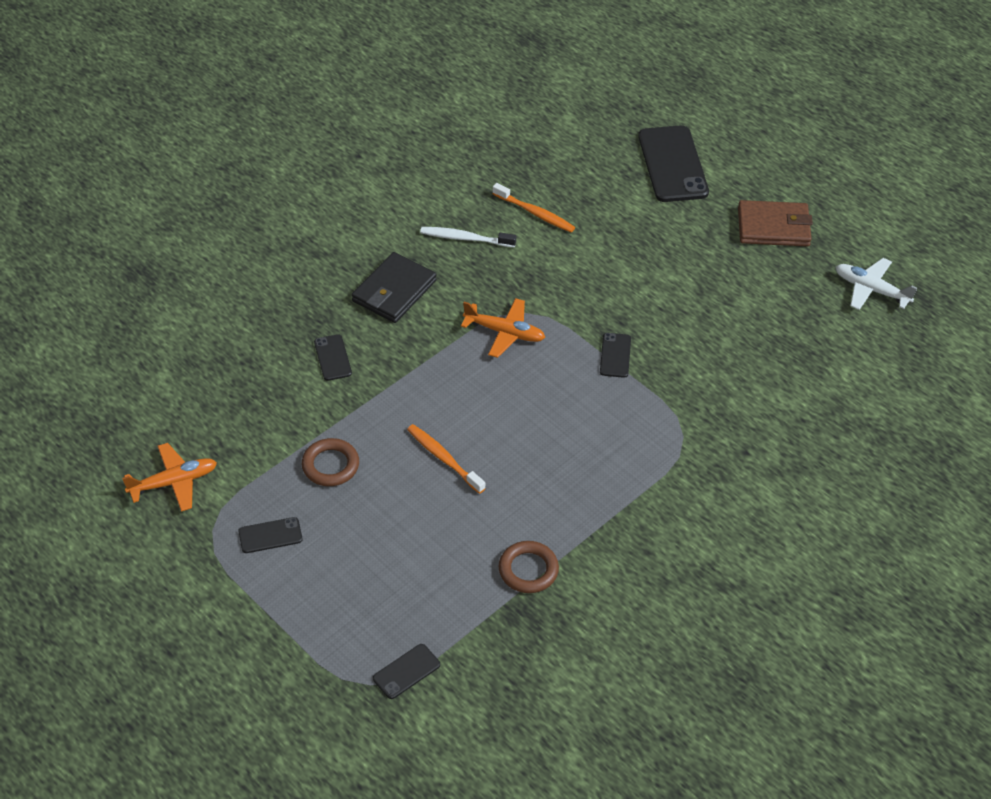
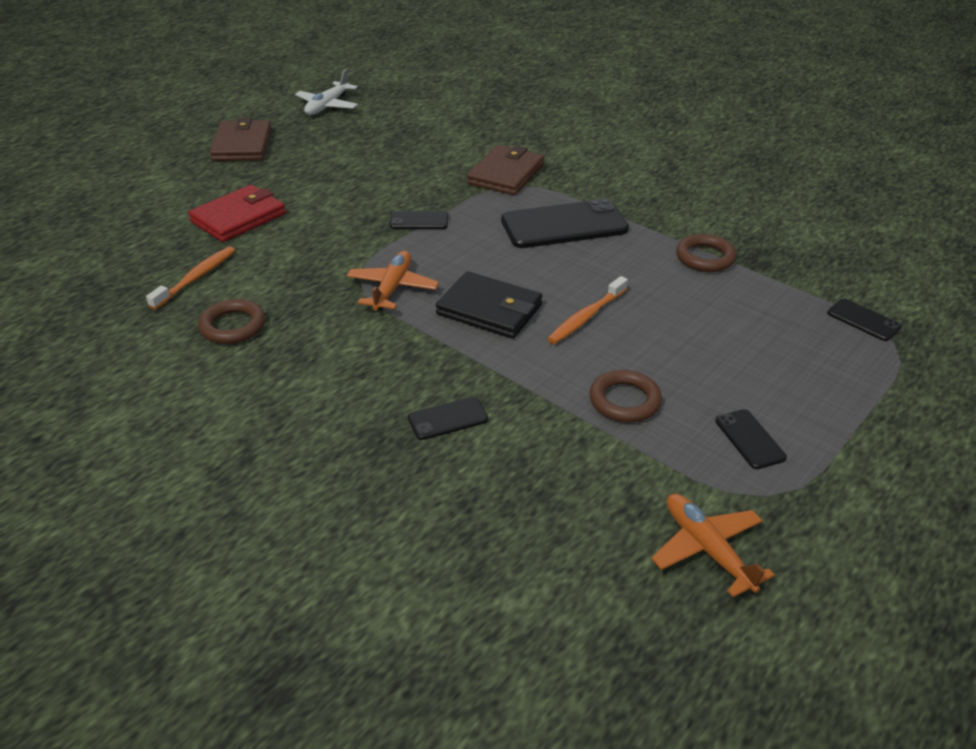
camera: 95 degrees left, 10 degrees down
black wallet [352,252,437,323] -> black wallet moved to [436,271,542,339]
white toothbrush [420,227,516,247] -> brown ring [198,299,265,344]
black phone [638,125,709,202] -> black phone moved to [501,199,629,248]
none -> red wallet [188,185,286,242]
none -> brown wallet [467,145,544,195]

